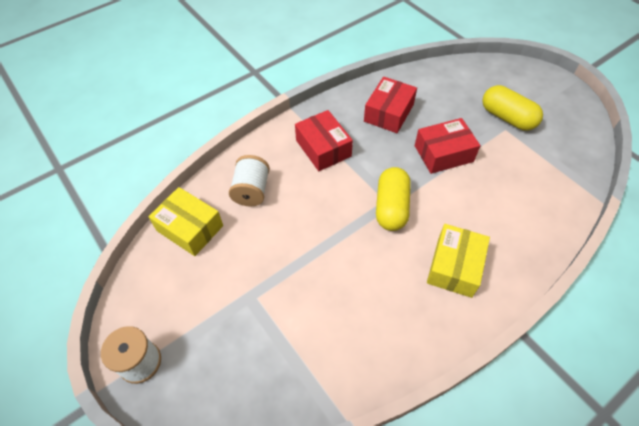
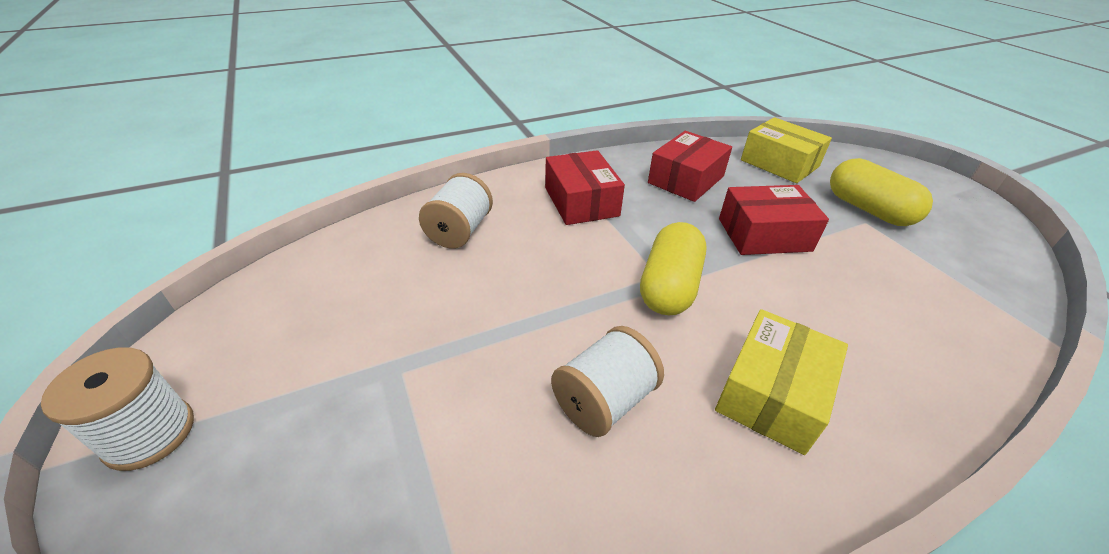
camera: 10 degrees right, 15 degrees down
yellow box [148,187,223,256] -> yellow box moved to [741,117,832,183]
none -> white spool [551,326,664,437]

